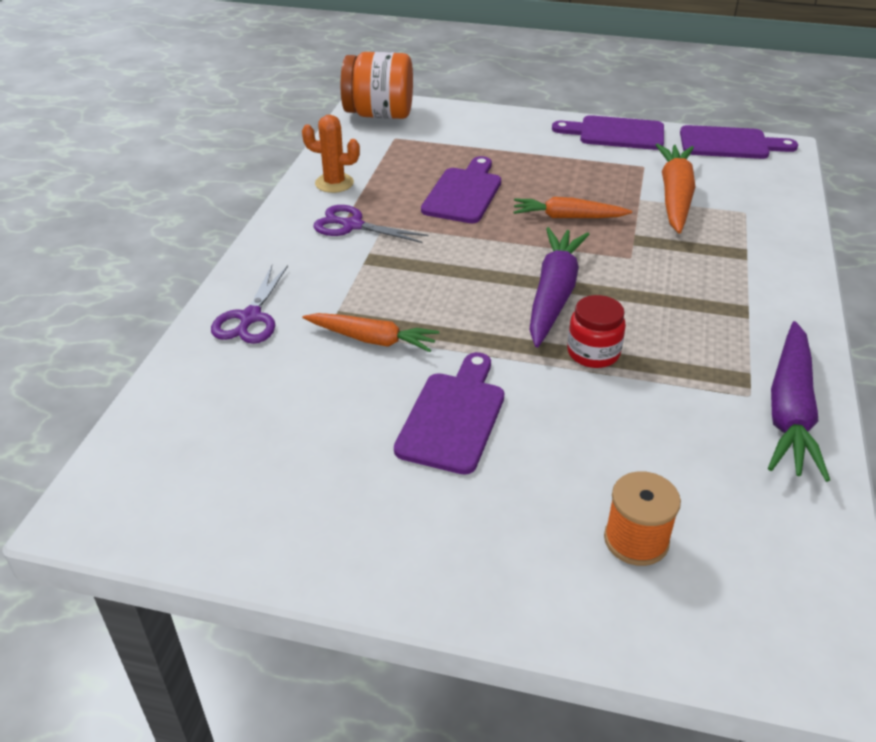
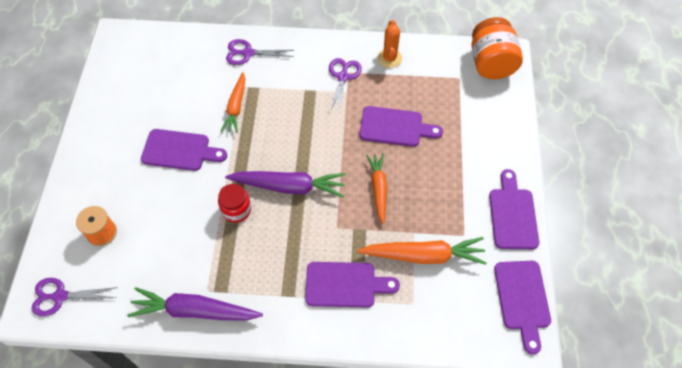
camera: 80 degrees right, 20 degrees up
none -> purple scissors [32,278,118,316]
none -> purple cutting board [305,262,400,308]

